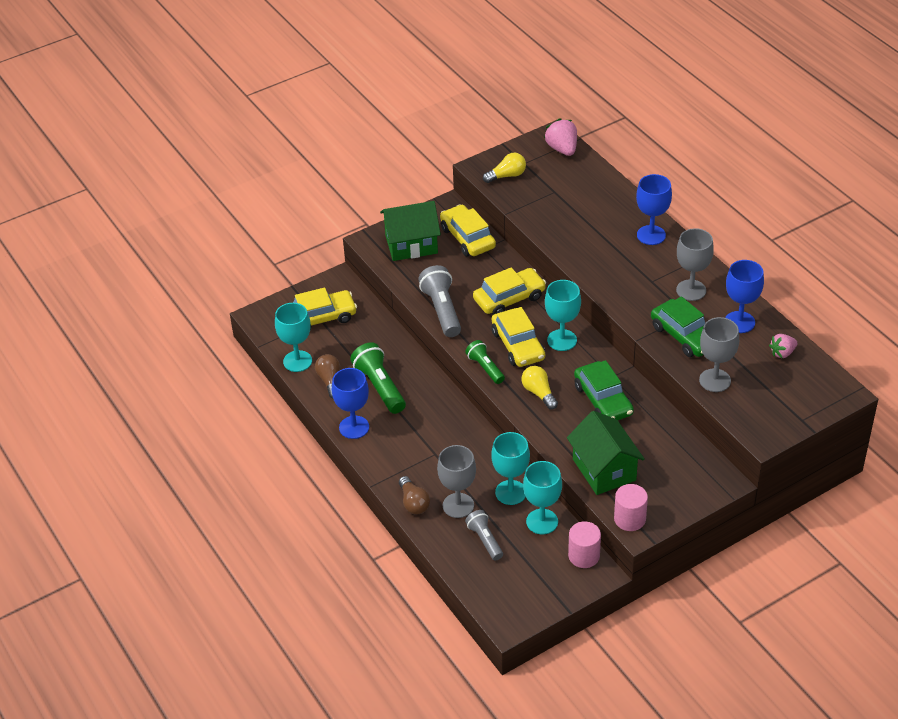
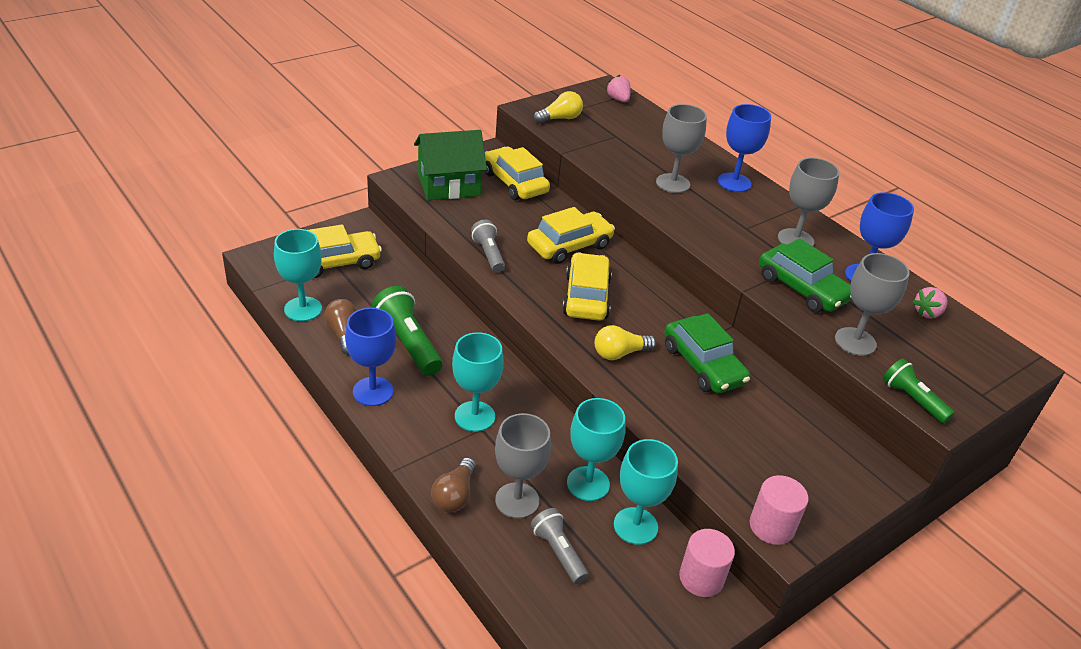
camera: 10 degrees left, 5 degrees down
brown light bulb [399,476,430,514] -> brown light bulb turned 45 degrees clockwise [431,457,476,512]
grey flashlight [418,265,461,337] -> grey flashlight [471,220,505,272], size x0.63
green flashlight [465,340,505,384] -> green flashlight moved to [883,359,955,424]
yellow car [492,307,545,367] -> yellow car turned 150 degrees counterclockwise [562,252,612,321]
yellow light bulb [521,366,558,409] -> yellow light bulb turned 75 degrees counterclockwise [595,325,656,360]
pink strawberry [544,118,577,156] -> pink strawberry [606,75,631,102], size x0.66
turquoise goblet [545,280,581,351] -> turquoise goblet moved to [452,332,504,432]
green house [567,411,645,495] -> none
none -> grey goblet [656,104,707,193]

